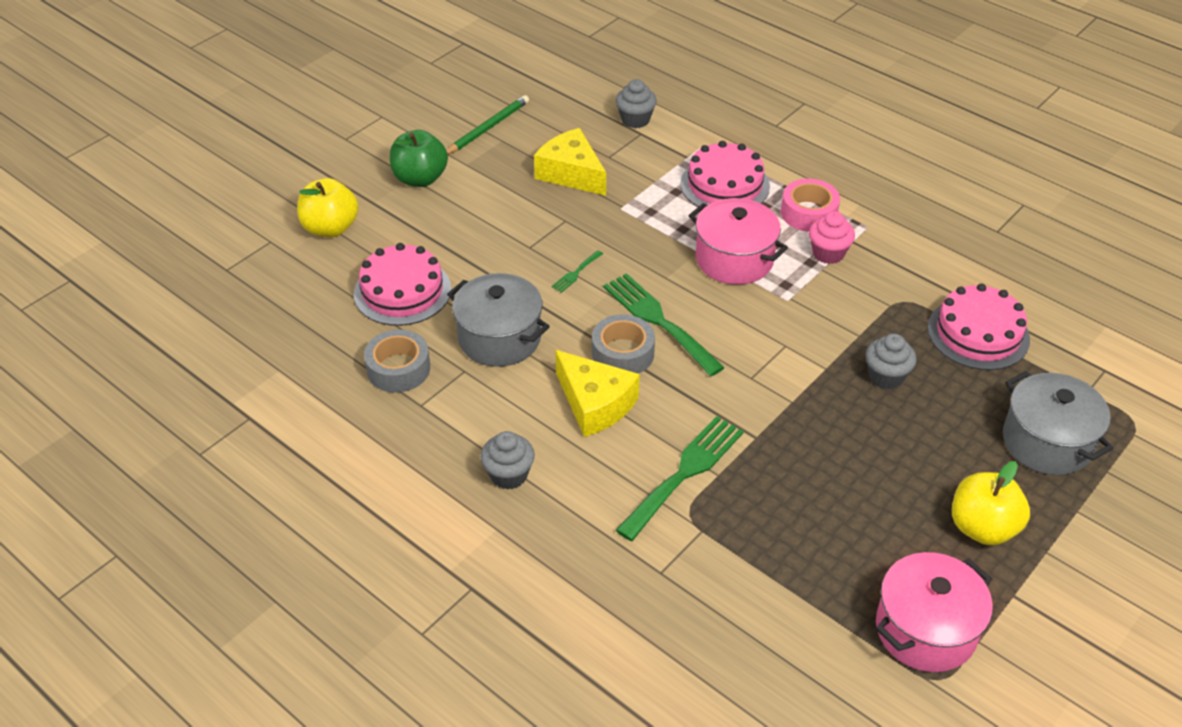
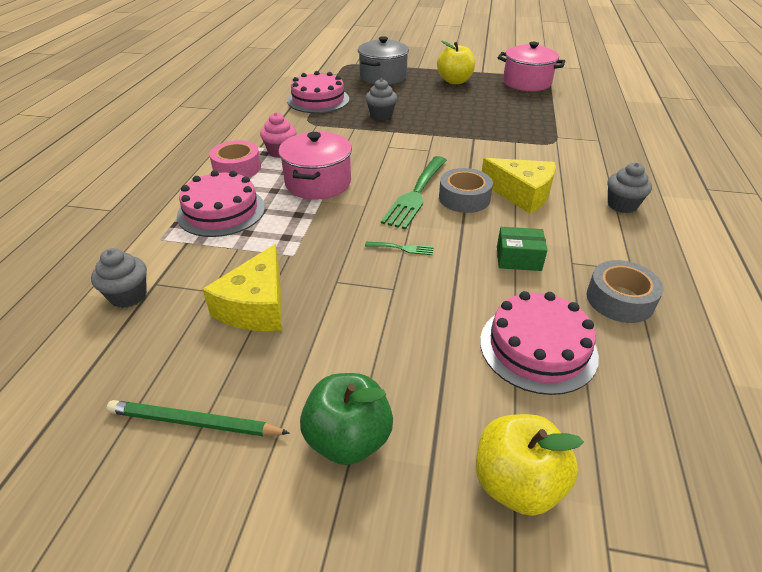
camera: 120 degrees left, 5 degrees down
grey pot [447,273,550,367] -> green box [497,227,547,271]
yellow cheese [555,350,640,437] -> yellow cheese turned 105 degrees clockwise [482,158,556,214]
green fork [616,416,744,541] -> none

